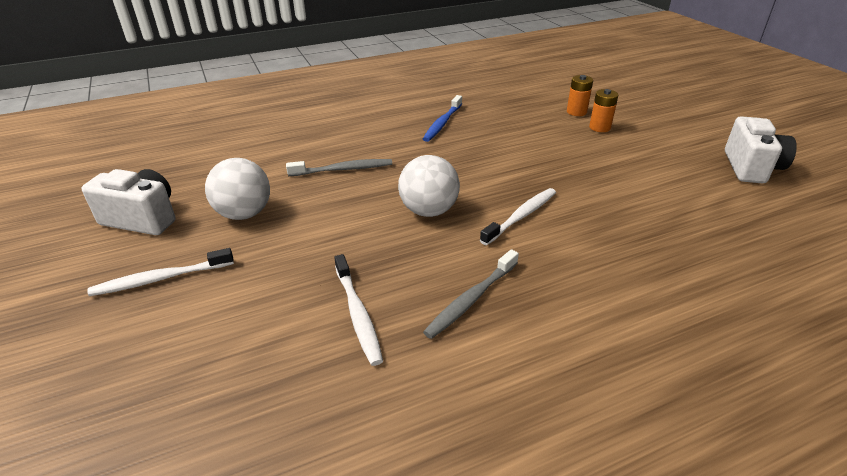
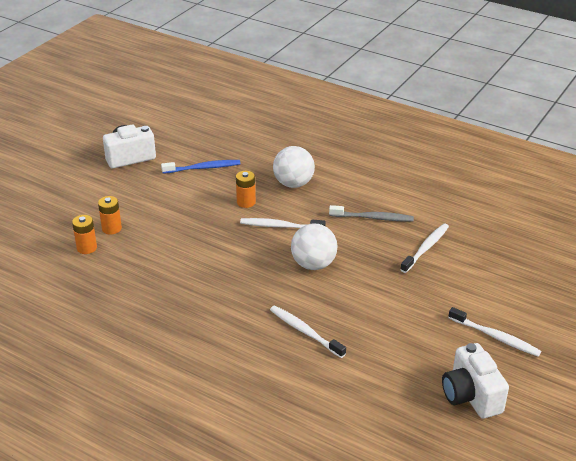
camera: 125 degrees left, 0 degrees up
white ball [205,158,270,220] -> white ball moved to [273,146,315,188]
grey toothbrush [286,159,392,176] -> white toothbrush [270,306,346,358]
blue toothbrush [423,95,462,142] -> blue toothbrush moved to [161,160,240,174]
none -> orange battery [236,171,256,208]

